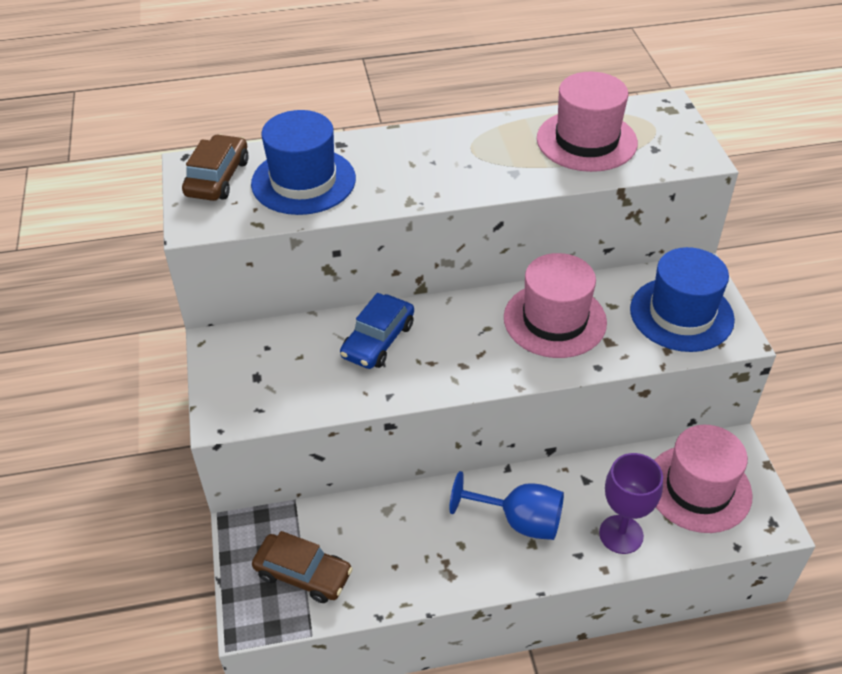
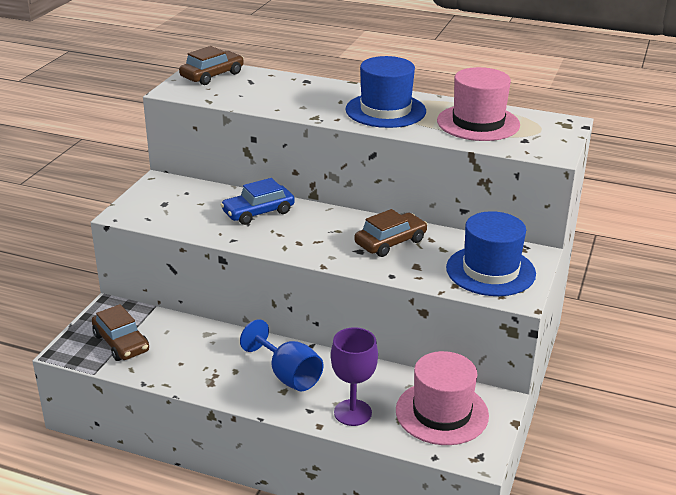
camera: 30 degrees right, 15 degrees down
blue hat [251,110,356,215] -> blue hat moved to [345,56,426,128]
pink hat [504,253,607,358] -> brown car [354,209,428,257]

